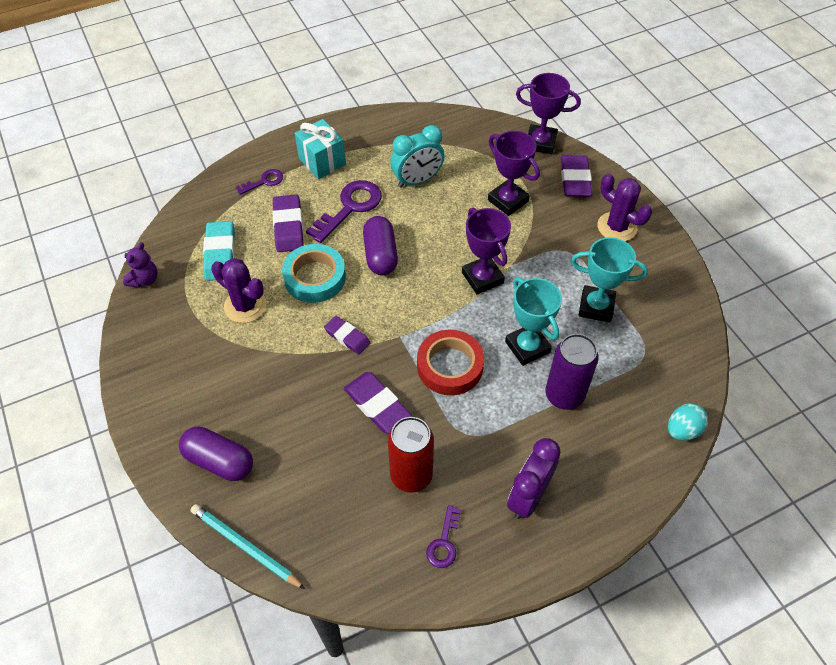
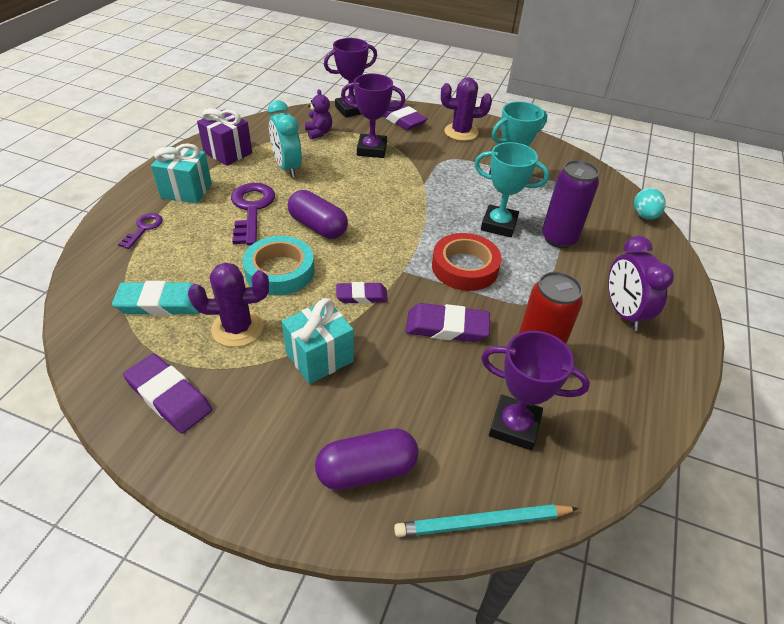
camera: 45 degrees left, 10 degrees down
purple teddy bear [123,242,158,288] -> purple teddy bear moved to [305,89,332,139]
turquoise eraser [203,221,235,281] -> turquoise eraser turned 45 degrees counterclockwise [112,281,199,315]
purple eraser [272,194,304,252] -> purple eraser moved to [123,353,212,434]
turquoise clock [390,125,444,188] -> turquoise clock turned 135 degrees clockwise [268,100,302,178]
purple key [426,505,461,568] -> none
purple trophy [462,208,511,294] -> purple trophy moved to [481,331,590,450]
none -> purple gift [197,108,252,166]
none -> turquoise gift [282,298,354,384]

